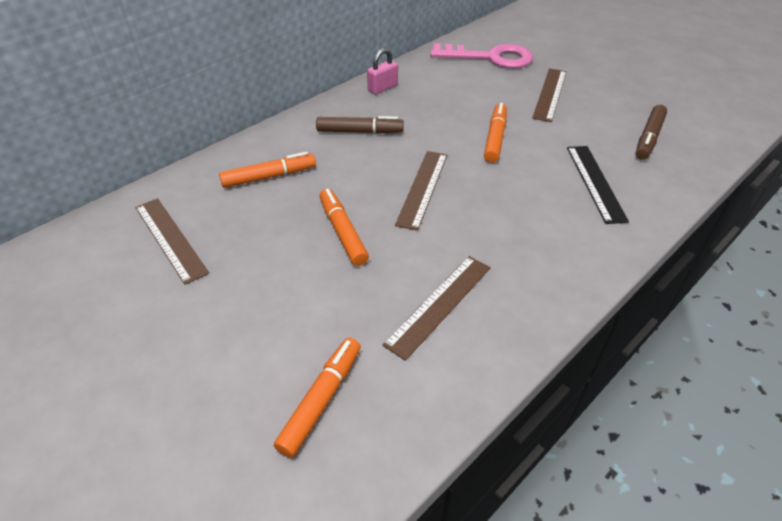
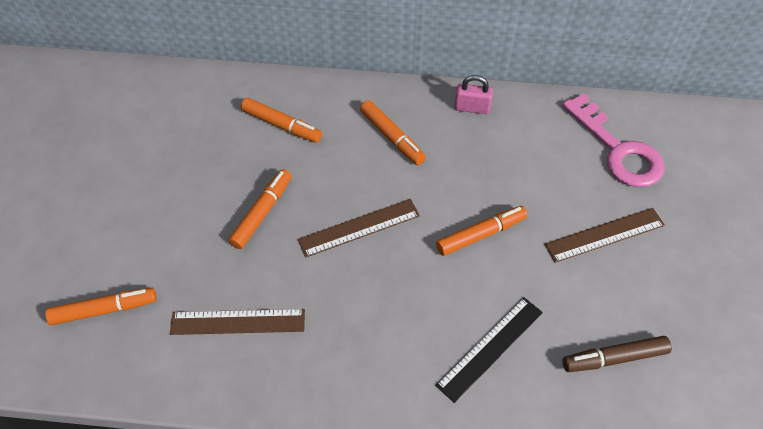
camera: 50 degrees right, 10 degrees up
brown ruler [135,198,209,285] -> none
brown marker [316,116,404,134] -> orange marker [360,100,426,165]

